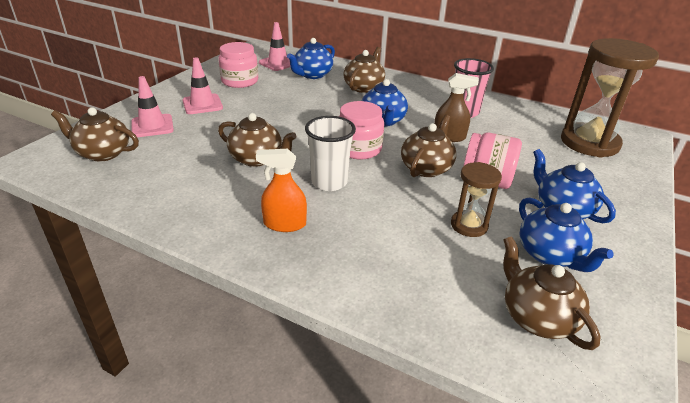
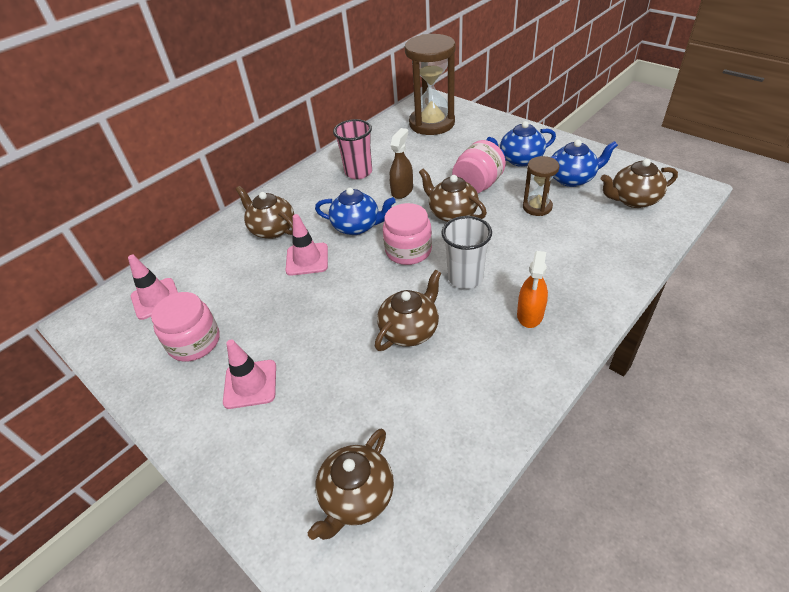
camera: 70 degrees left, 10 degrees up
pink traffic cone [131,76,174,137] -> pink traffic cone moved to [286,214,328,276]
blue teapot [287,38,335,79] -> none

